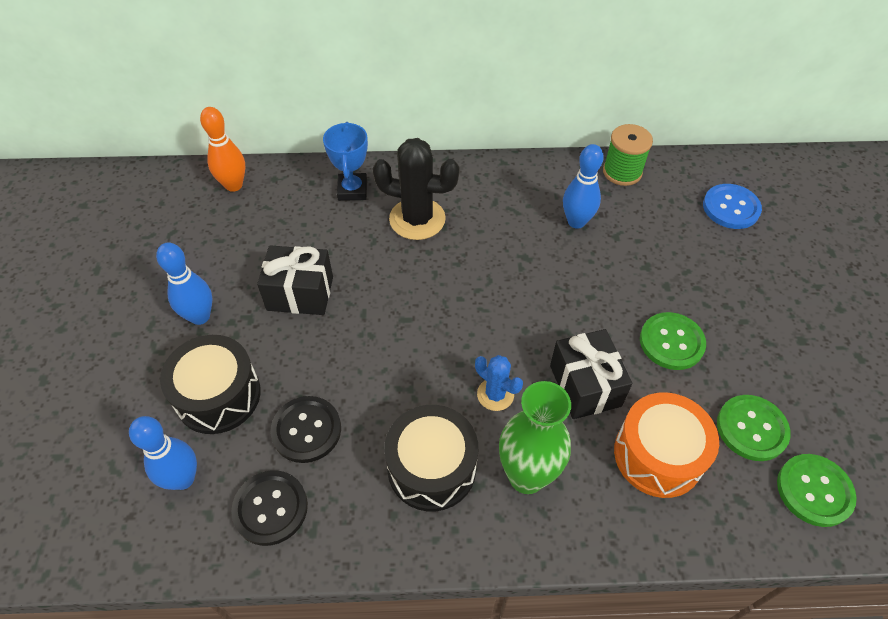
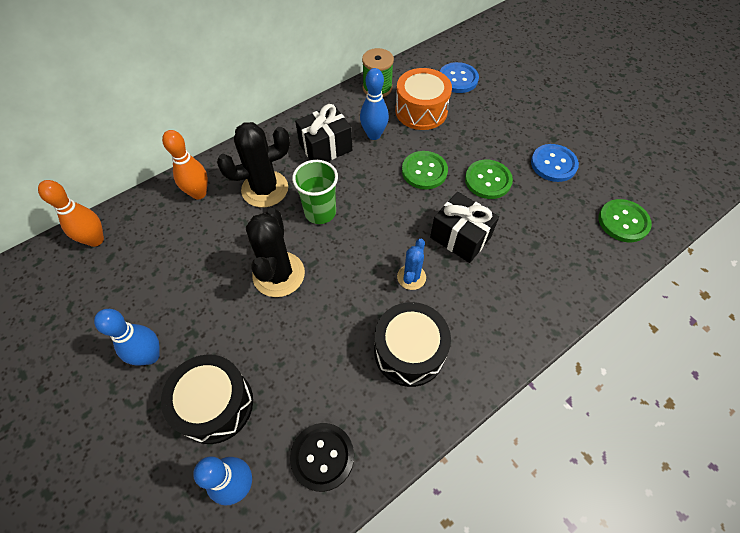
camera: 35 degrees left, 5 degrees up
black gift [257,245,333,315] -> black gift moved to [295,104,352,162]
black button [271,396,341,463] -> none
blue trophy [323,122,368,201] -> orange bowling pin [162,130,208,199]
blue cactus [475,355,523,411] -> blue cactus turned 75 degrees counterclockwise [397,239,426,290]
green vase [499,381,571,494] -> none
orange drum [614,392,719,498] -> orange drum moved to [395,68,452,130]
green button [717,395,791,461] -> green button moved to [402,151,448,190]
none -> black cactus [246,208,305,297]
none -> green cup [292,160,338,224]
none -> blue button [531,144,579,182]

